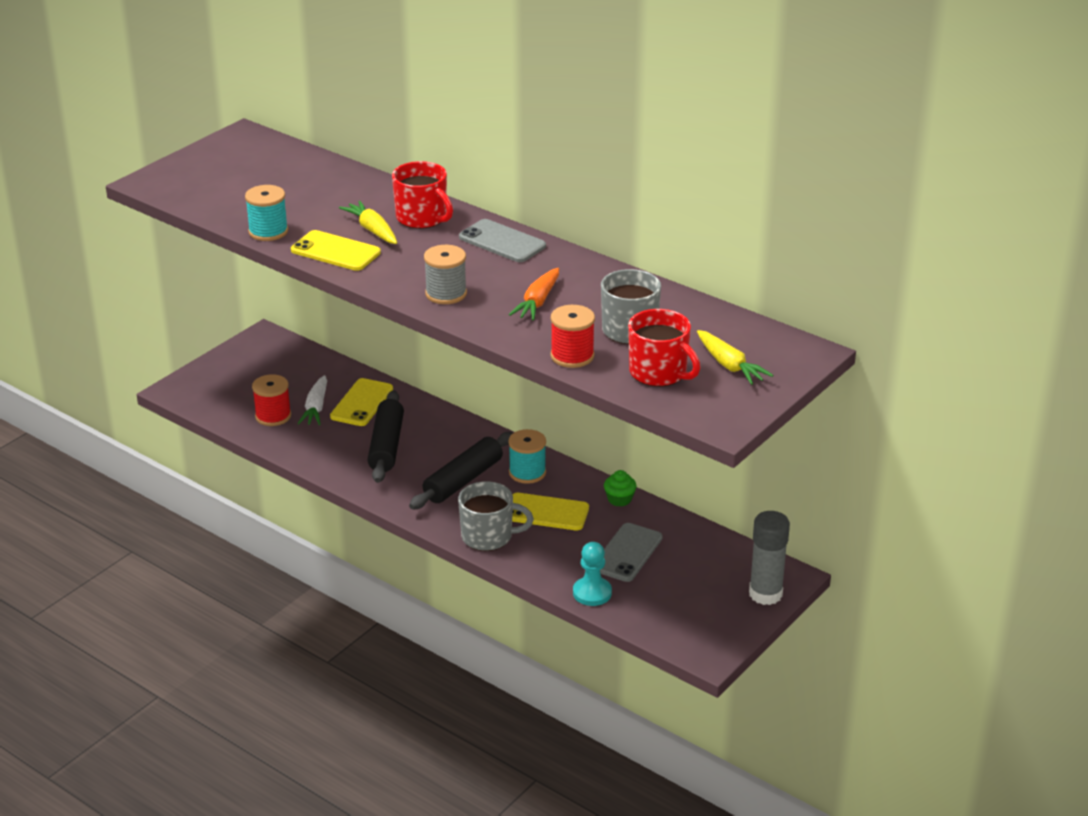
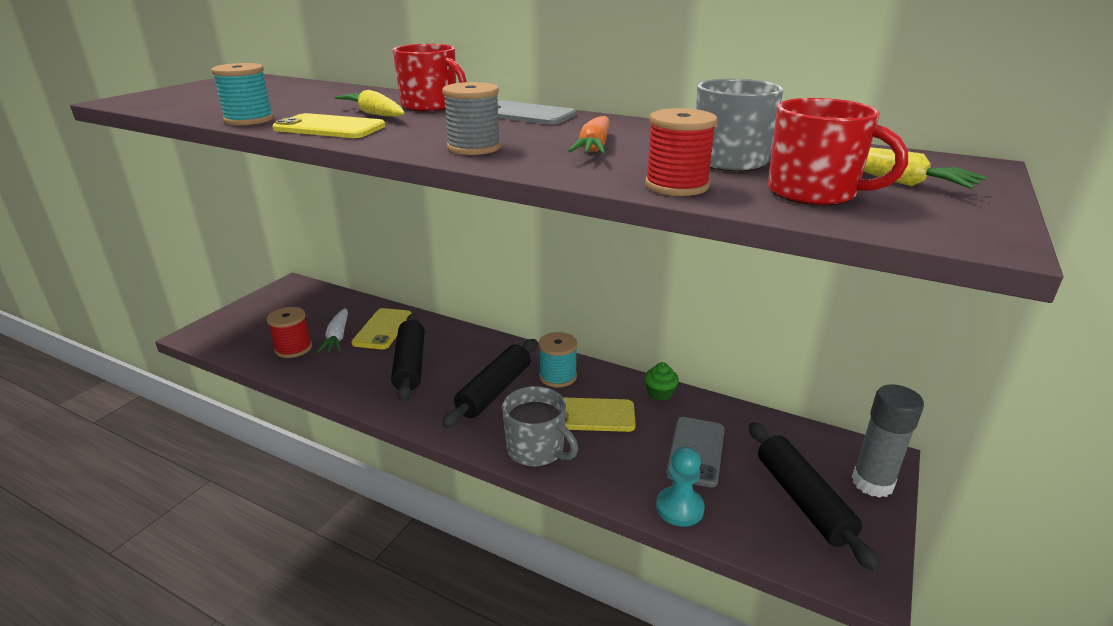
camera: 10 degrees left, 5 degrees down
grey mug [458,481,534,551] -> grey mug turned 45 degrees clockwise [502,386,578,467]
none -> black rolling pin [749,422,881,572]

